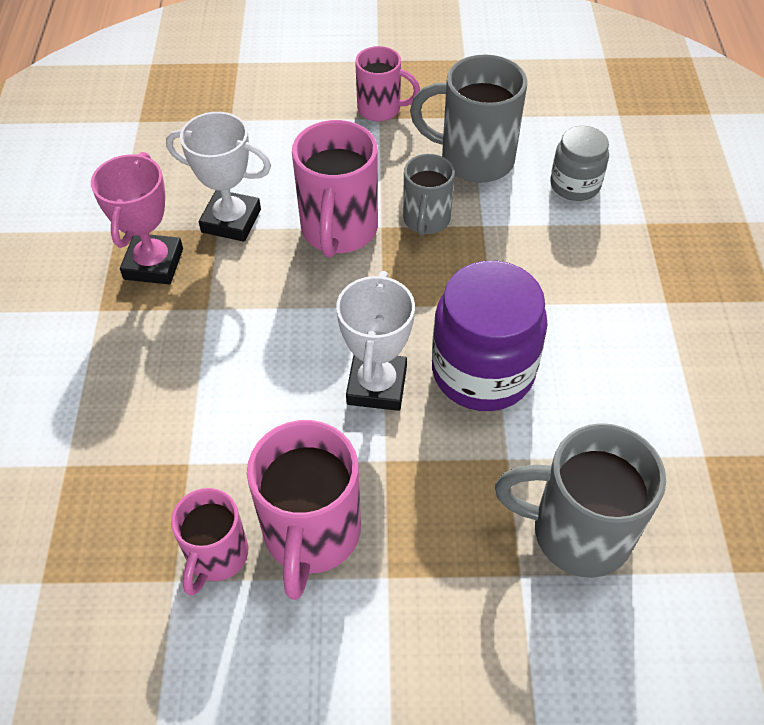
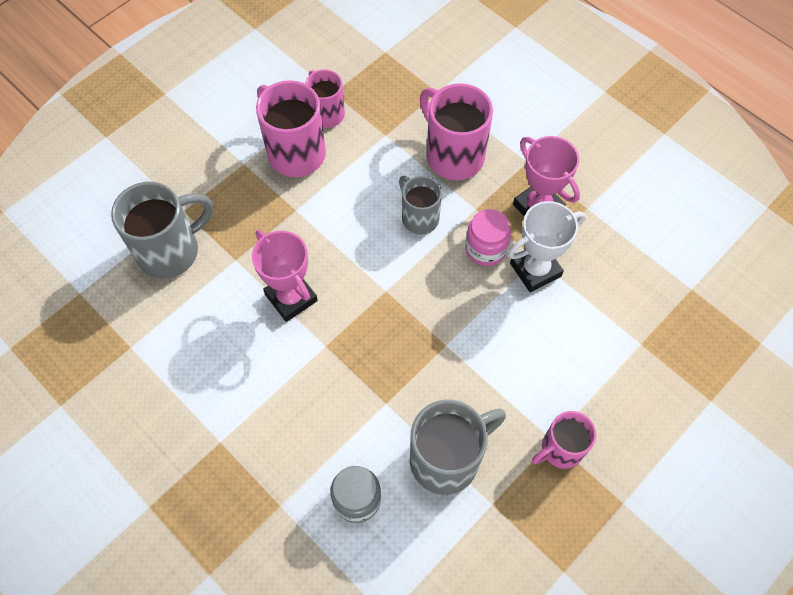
camera: 135 degrees right, 10 degrees up
pink mug [292,120,378,258] -> pink mug moved to [420,83,493,180]
white trophy [336,271,415,411] -> none
grey mug [403,154,455,236] -> grey mug moved to [399,176,442,234]
purple jar [432,261,548,411] -> pink trophy [252,230,318,322]
none -> pink jar [465,209,511,266]

